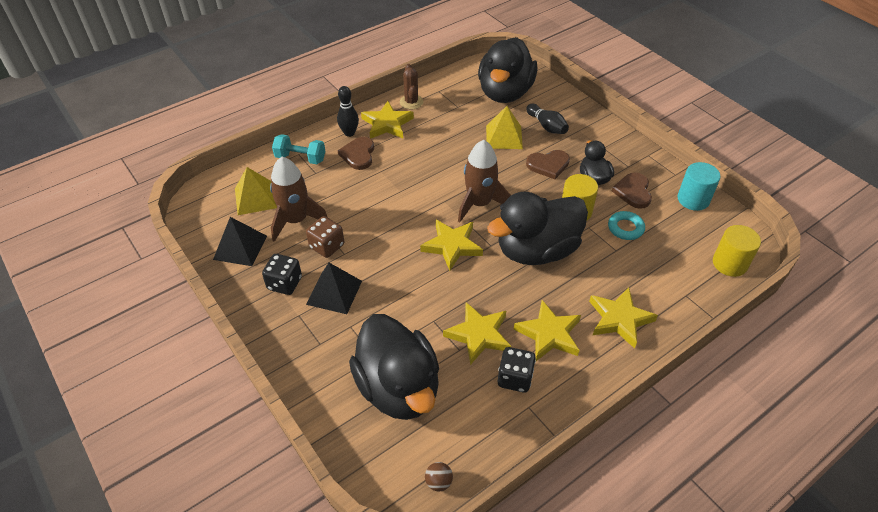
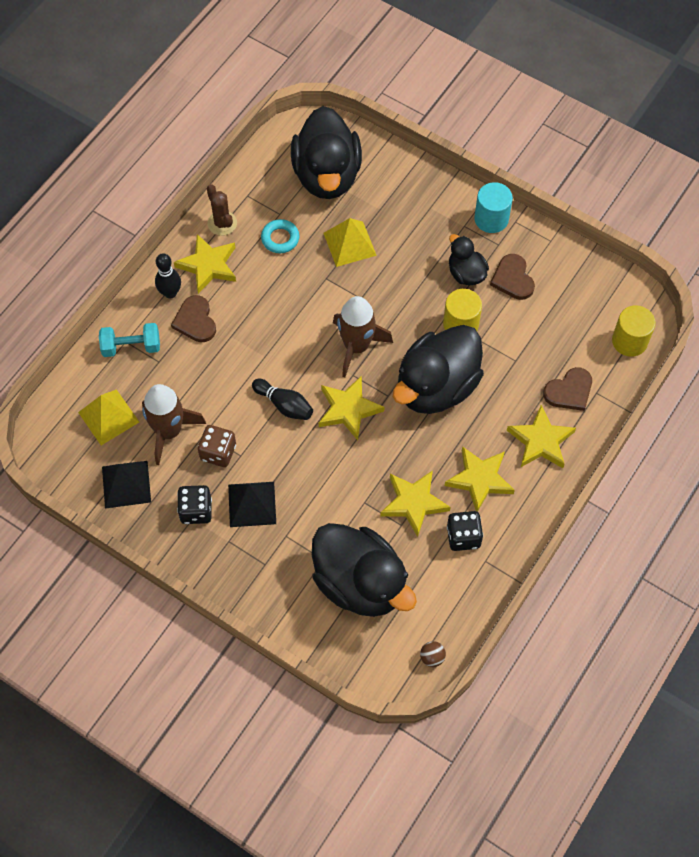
camera: 20 degrees left, 15 degrees up
black bowling pin [526,104,569,134] -> black bowling pin moved to [252,379,313,420]
brown heart [526,150,570,179] -> brown heart moved to [543,367,592,411]
turquoise ring [608,211,645,240] -> turquoise ring moved to [261,219,299,253]
turquoise cylinder [678,162,721,211] -> turquoise cylinder moved to [474,182,513,233]

